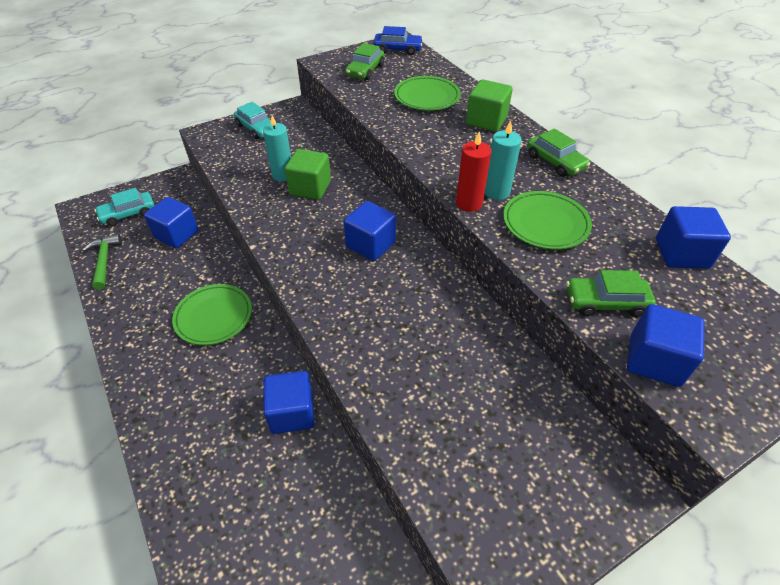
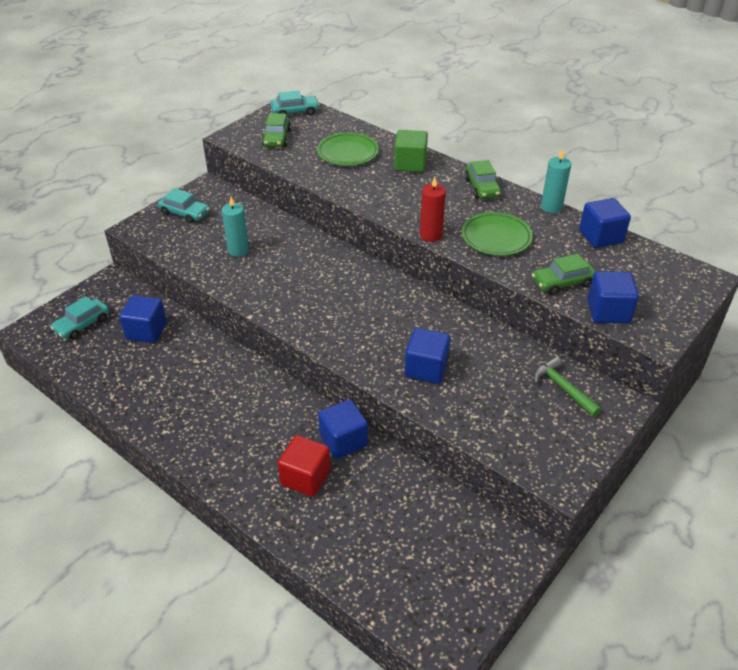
camera: 20 degrees left, 5 degrees down
green hammer [82,234,122,290] -> green hammer moved to [533,357,602,417]
green plate [172,284,252,345] -> none
green cube [285,149,331,200] -> none
blue cube [344,201,396,261] -> blue cube moved to [405,328,450,384]
blue car [373,26,423,55] -> turquoise car [270,90,320,115]
turquoise candle [485,120,522,200] -> turquoise candle moved to [541,149,571,213]
green car [527,128,590,177] -> green car turned 45 degrees clockwise [465,160,501,199]
none -> red cube [278,435,331,497]

